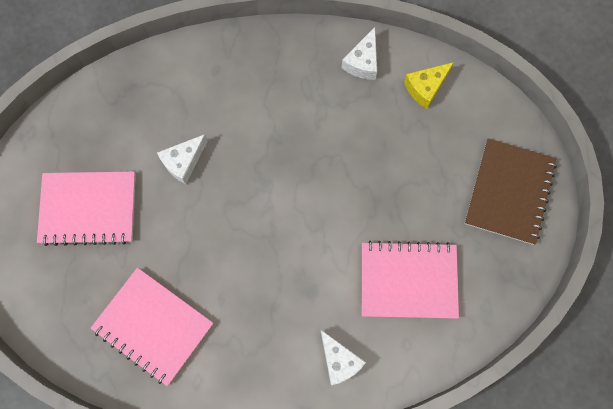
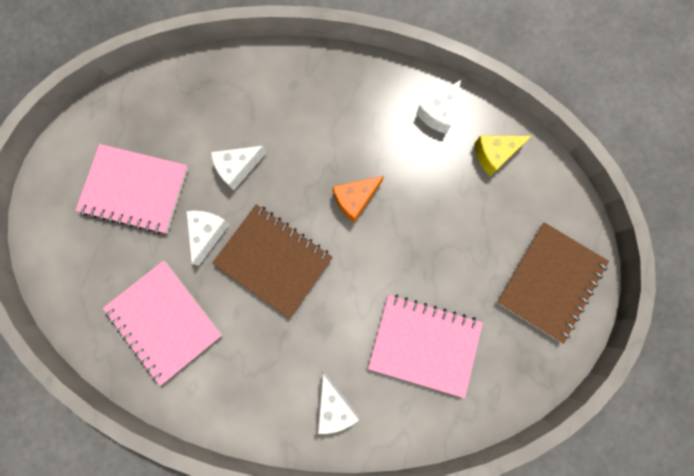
camera: 15 degrees right, 5 degrees up
none -> white cheese [186,211,230,266]
none -> brown notebook [212,204,333,318]
none -> orange cheese [332,176,384,222]

